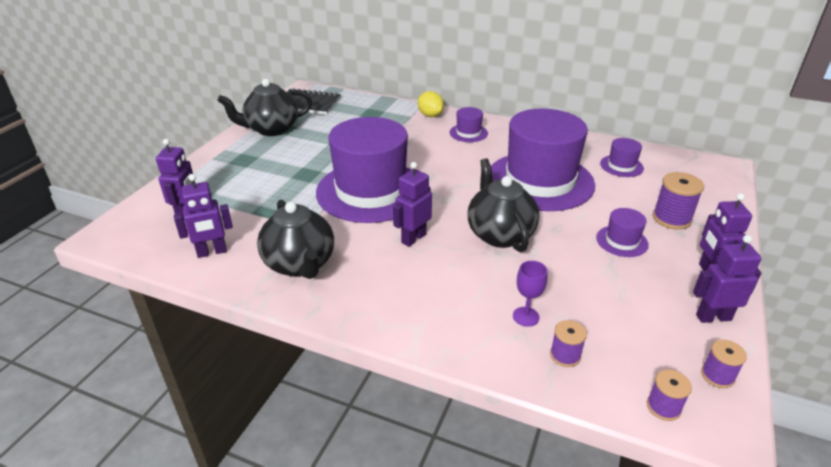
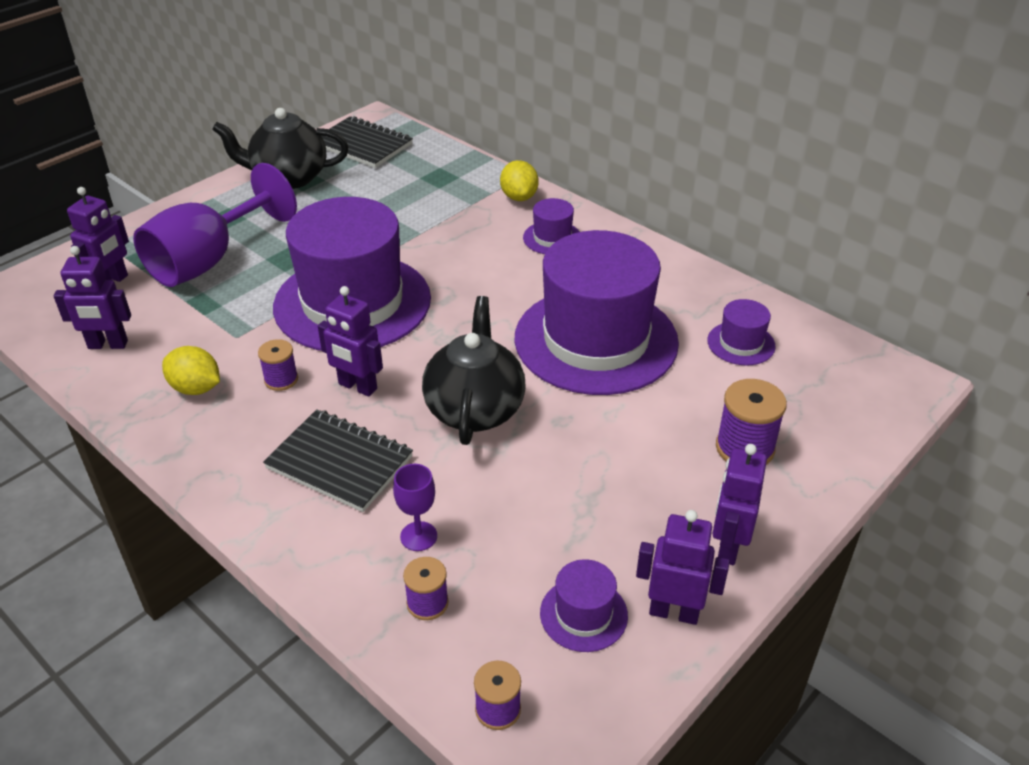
camera: 20 degrees right, 5 degrees up
black teapot [257,200,334,279] -> yellow lemon [162,346,220,395]
purple robot [393,162,432,247] -> purple robot turned 120 degrees counterclockwise [318,286,383,397]
purple hat [596,208,649,257] -> purple hat moved to [540,559,628,652]
purple spool [701,340,747,388] -> purple spool moved to [258,339,298,391]
none -> purple goblet [133,163,297,287]
none -> black notebook [263,409,413,512]

